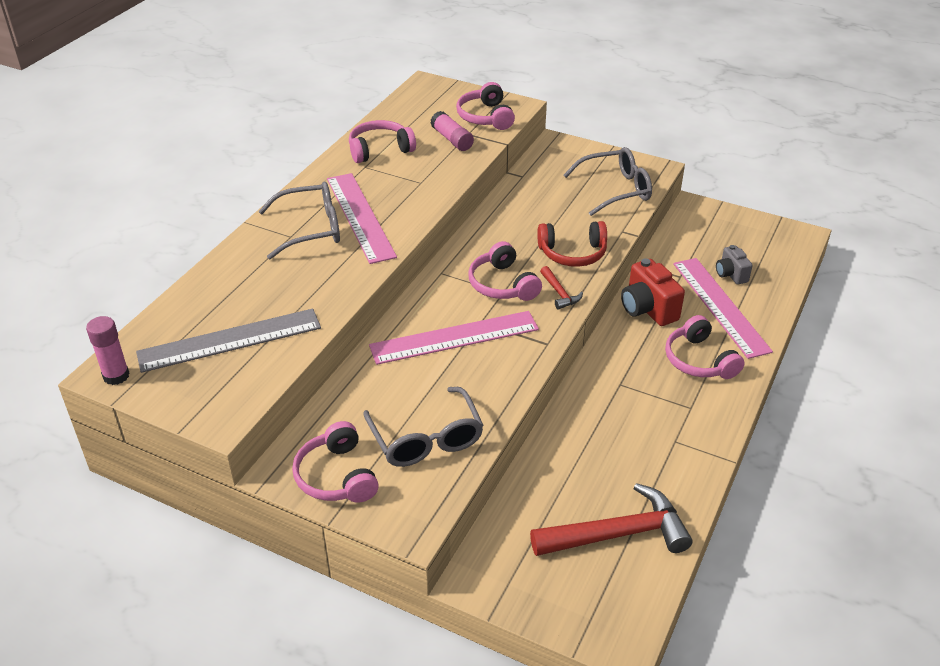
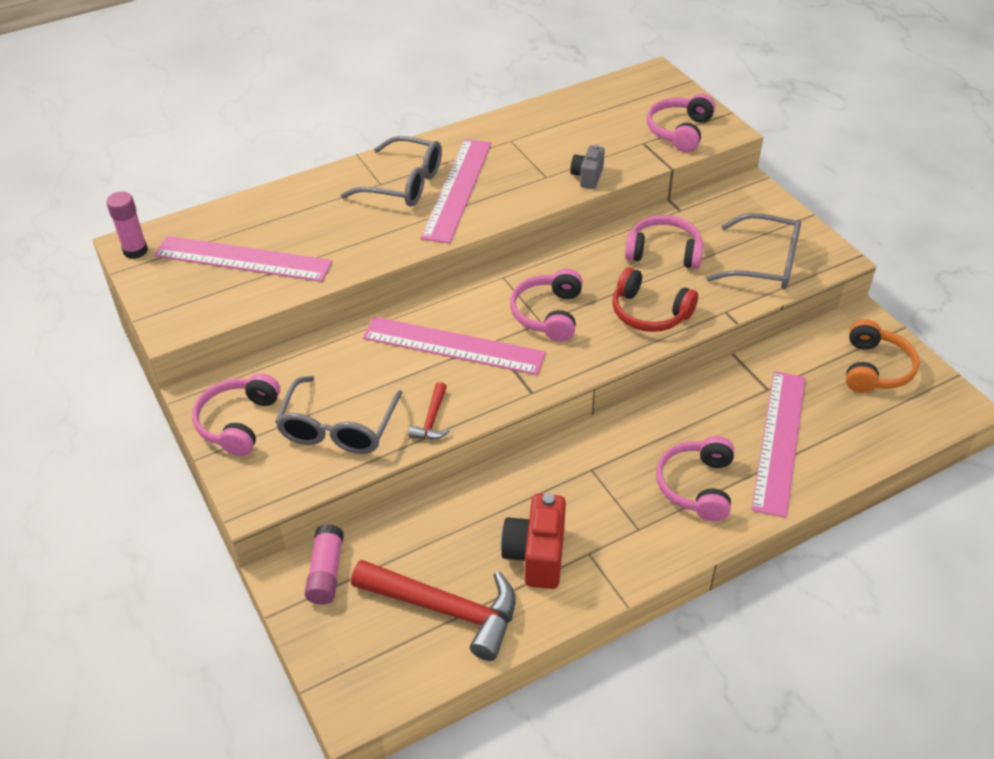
camera: 35 degrees right, 5 degrees up
grey ruler [136,309,321,373] -> pink ruler [154,236,332,282]
pink headphones [349,120,416,163] -> pink headphones moved to [625,215,704,269]
pink glue stick [430,111,474,151] -> pink glue stick moved to [304,524,344,604]
red hammer [540,266,583,309] -> red hammer moved to [408,382,450,440]
red camera [621,258,685,326] -> red camera moved to [501,493,566,589]
grey camera [716,245,753,285] -> grey camera moved to [570,144,605,189]
none -> orange headphones [846,319,920,393]

